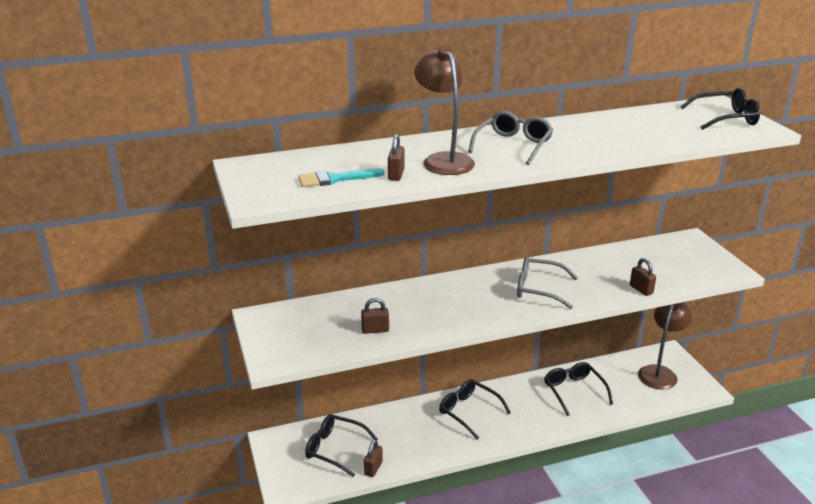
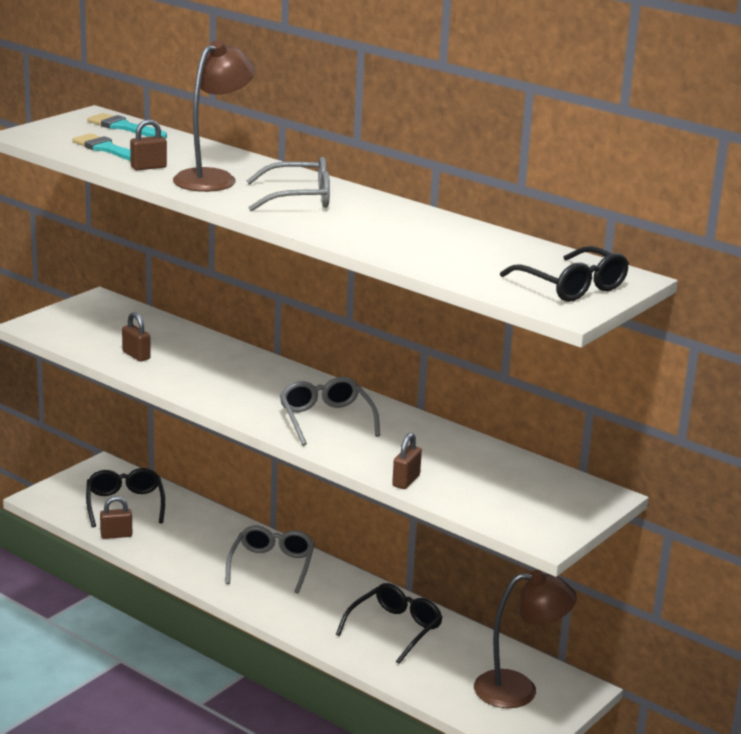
camera: 55 degrees right, 5 degrees down
black glasses [439,379,511,440] -> grey glasses [225,526,315,594]
none -> turquoise brush [87,113,167,139]

